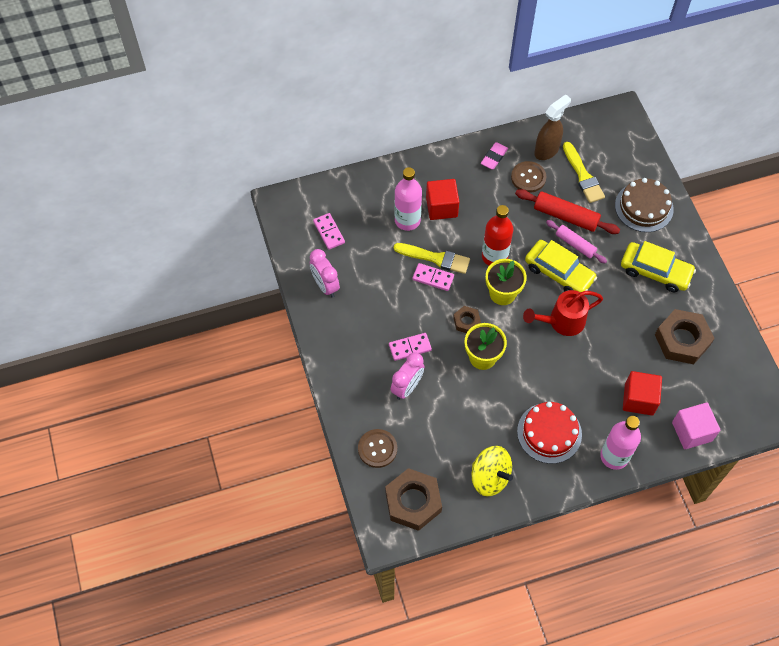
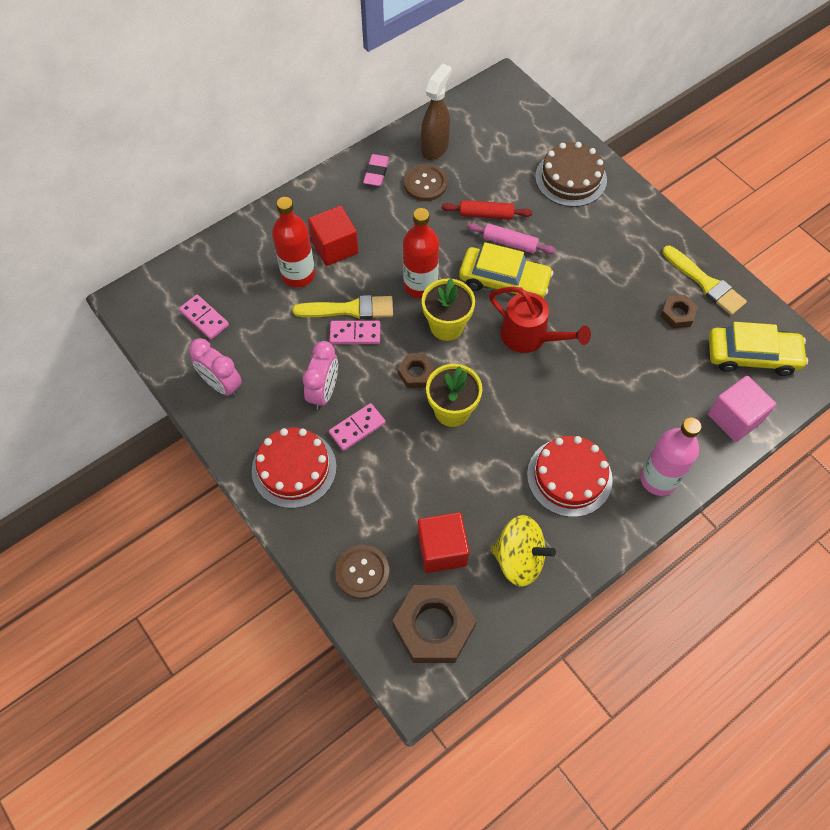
camera: 20 degrees left, 0 degrees up
pink clock [390,352,425,400] -> pink clock moved to [303,341,338,410]
pink bottle [394,167,422,231] -> red bottle [272,197,315,288]
red rolling pin [515,189,620,234] -> red rolling pin [442,200,533,220], size x0.66
red watering can [523,290,603,336] -> red watering can turned 105 degrees counterclockwise [489,287,591,353]
yellow brush [563,142,605,203] -> yellow brush moved to [662,246,747,315]
yellow car [621,241,696,292] -> yellow car moved to [709,322,808,376]
red cube [623,371,662,416] -> red cube moved to [418,512,470,573]
brown nut [655,309,715,364] -> brown nut [660,295,698,328], size x0.51
none -> red cake [252,427,337,508]

